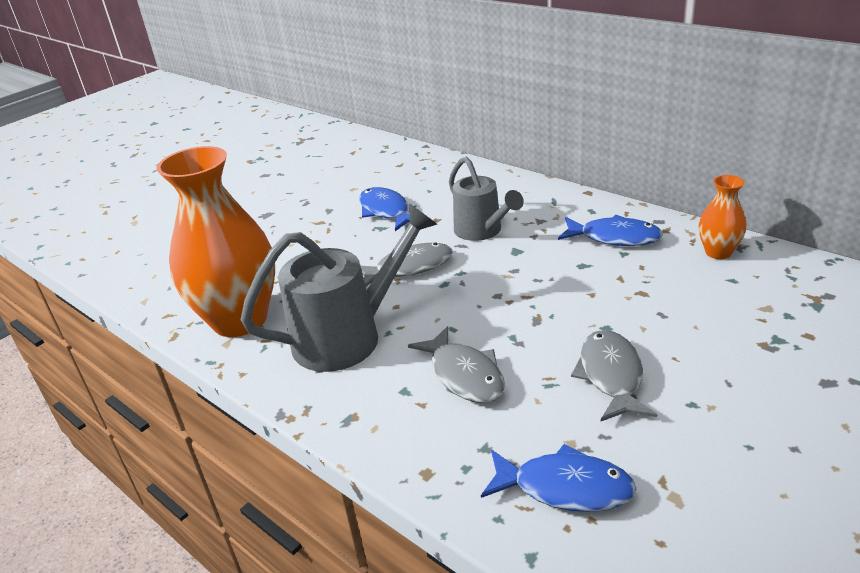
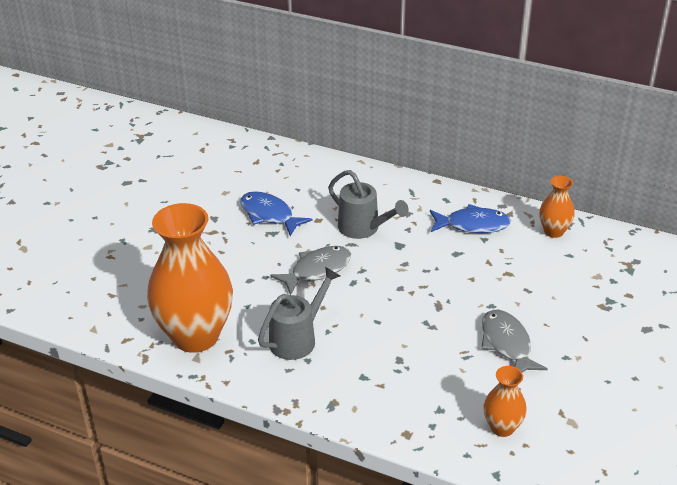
camera: 20 degrees left, 5 degrees up
grey watering can [241,203,437,372] -> grey watering can [258,267,340,360], size x0.66
grey fish [408,326,505,403] -> none
blue fish [481,444,636,512] -> orange vase [484,366,527,437]

